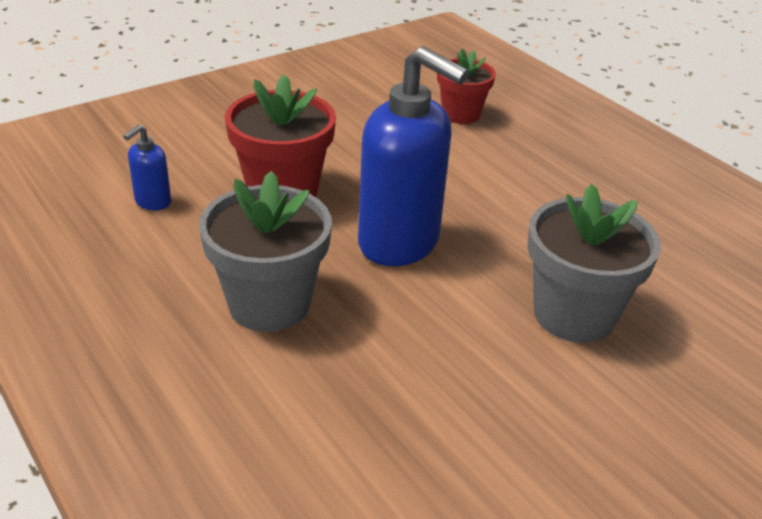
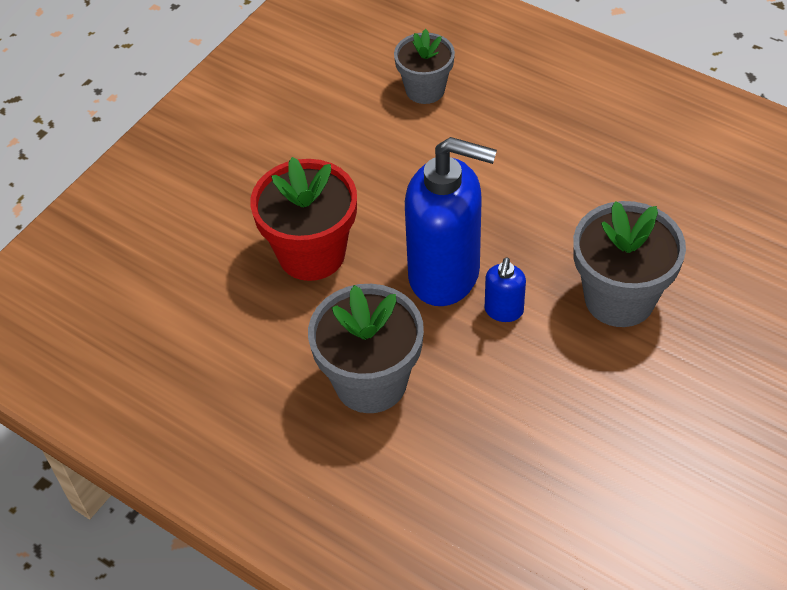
camera: 15 degrees left, 15 degrees up
blue soap dispenser [123,124,171,210] -> blue soap dispenser moved to [485,257,526,322]
red flower pot [437,49,496,124] -> grey flower pot [394,29,455,104]

